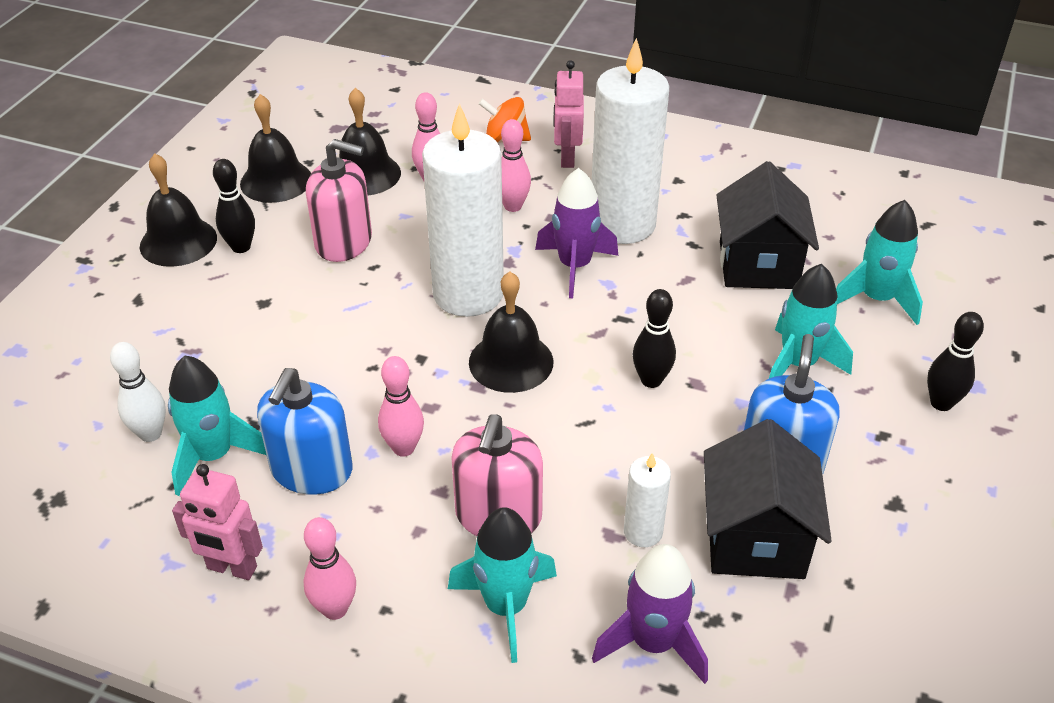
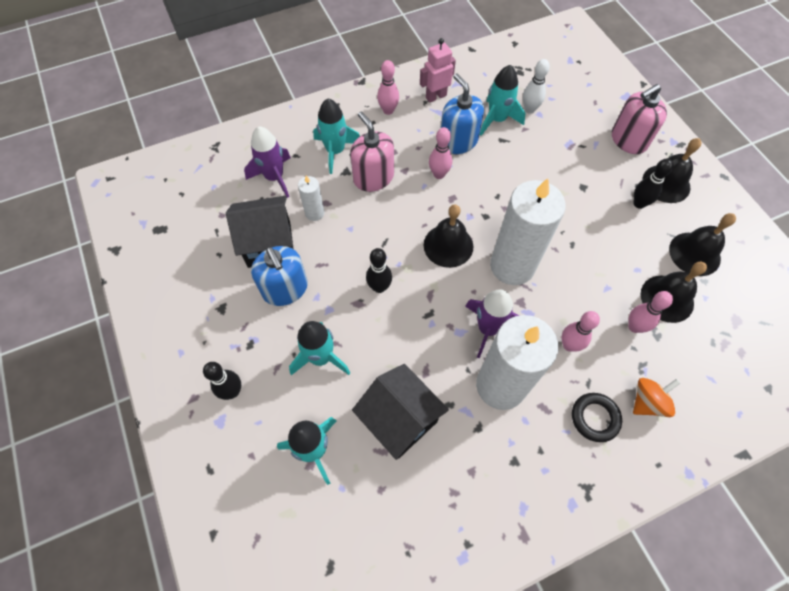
camera: 135 degrees right, 20 degrees up
pink soap dispenser [306,139,372,262] -> pink soap dispenser moved to [612,84,667,154]
pink robot [553,60,584,168] -> black ring [572,393,622,442]
black house [704,419,832,579] -> black house turned 60 degrees counterclockwise [226,196,294,268]

